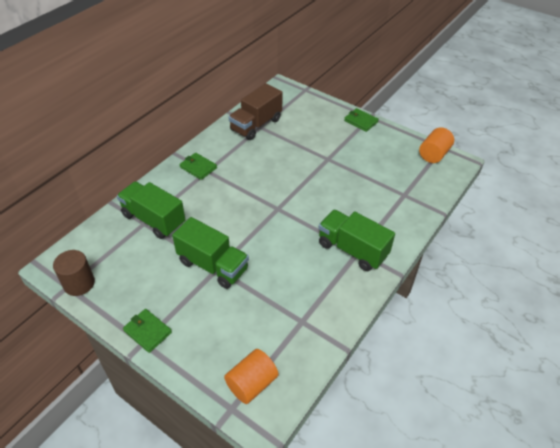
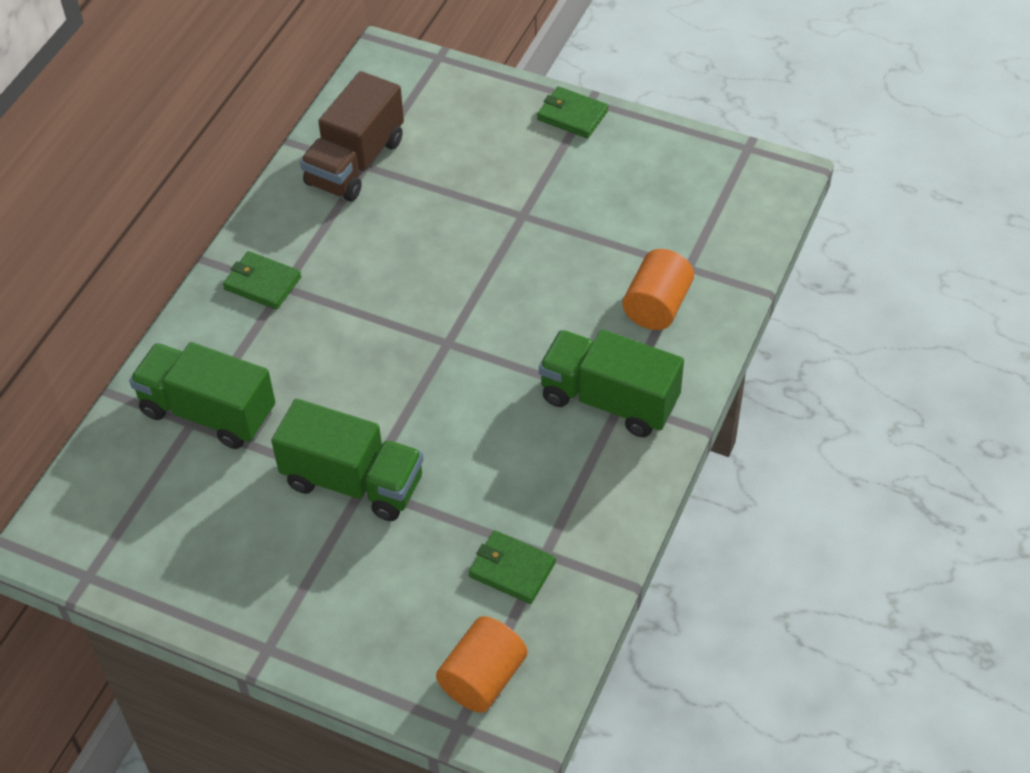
camera: 10 degrees left, 5 degrees up
brown cylinder [53,250,95,296] -> none
green wallet [123,309,172,353] -> green wallet moved to [469,530,556,604]
orange cylinder [419,127,454,163] -> orange cylinder moved to [622,249,694,330]

